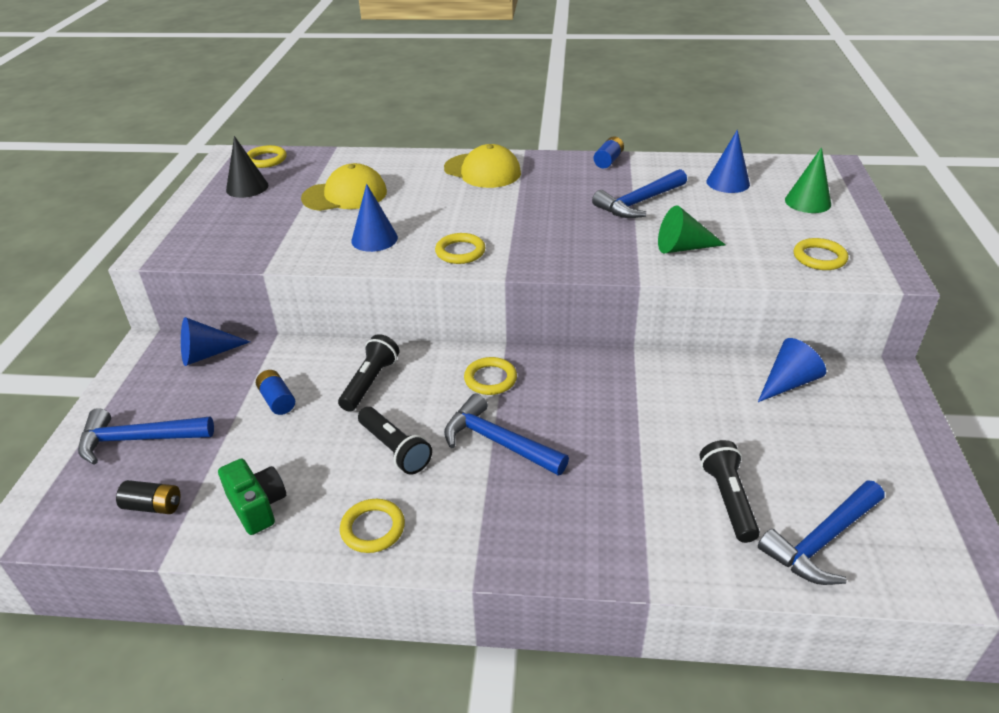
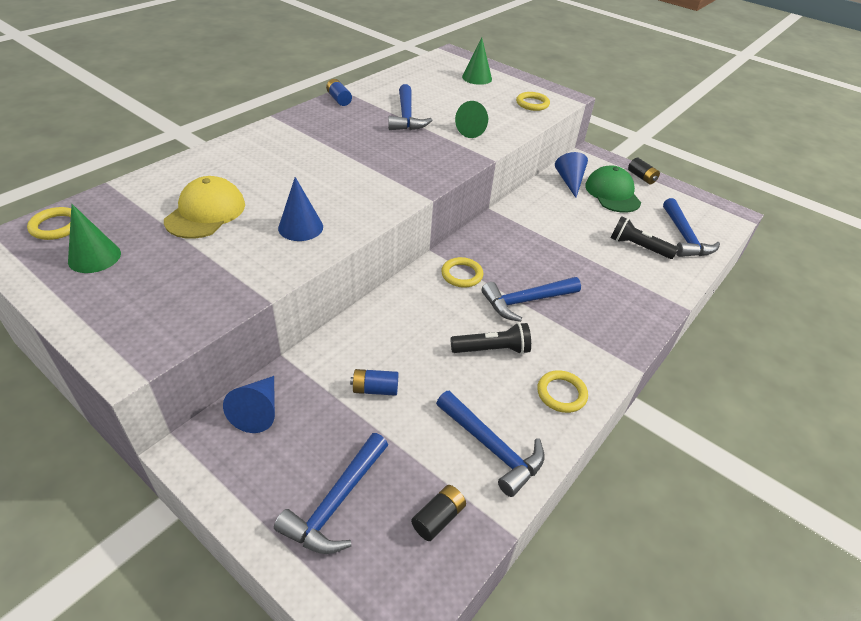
camera: 60 degrees left, 5 degrees up
green camera [218,459,286,535] -> blue hammer [436,391,544,497]
black cone [226,136,268,198] -> green cone [68,204,121,273]
black flashlight [338,334,399,412] -> none
yellow ring [435,233,486,264] -> none
yellow cap [444,144,521,188] -> none
blue cone [707,130,750,193] -> none
none -> green cap [585,165,641,213]
none -> black battery [628,158,660,184]

